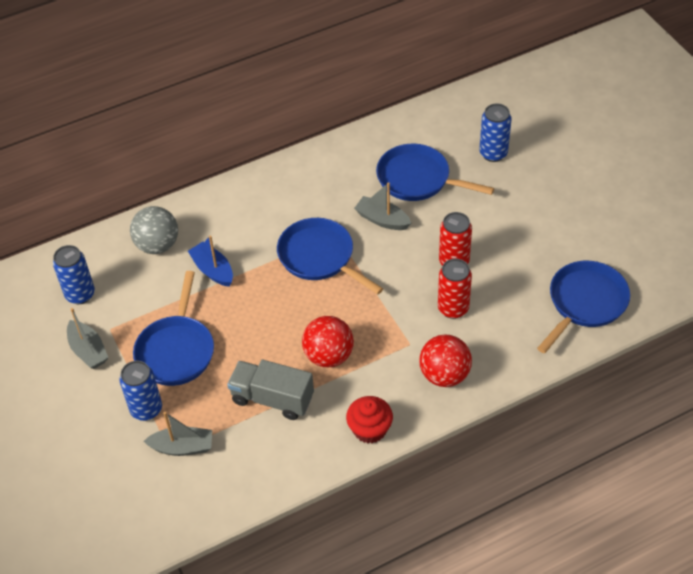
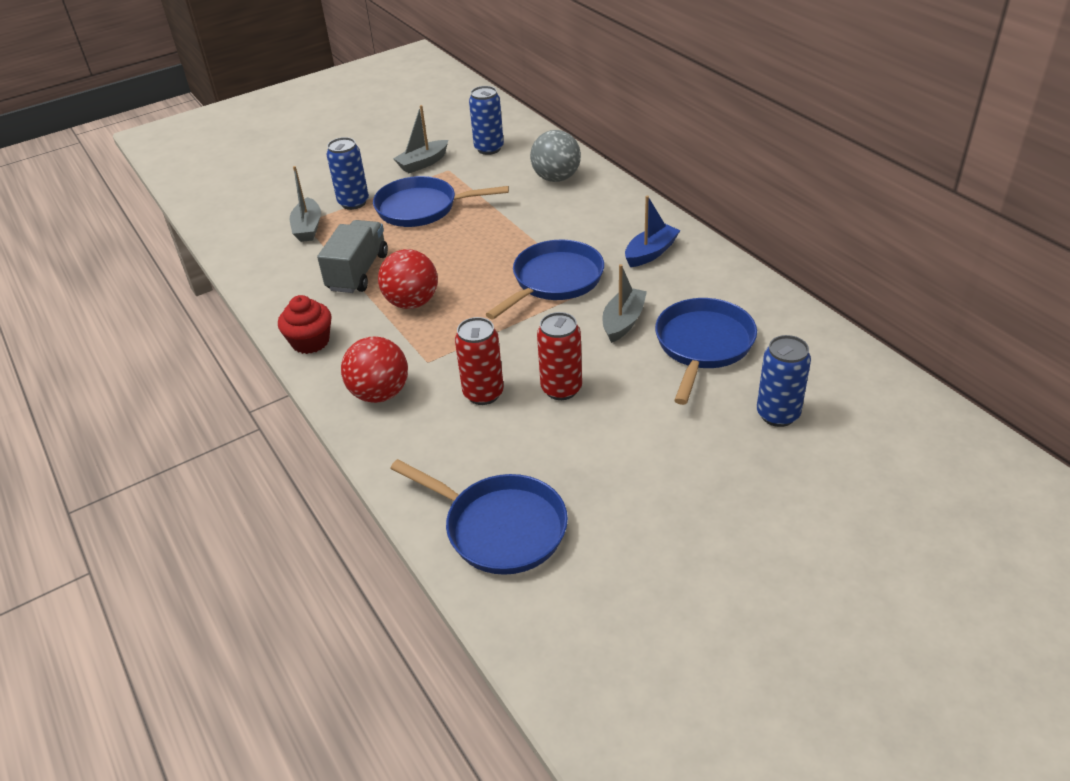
camera: 85 degrees right, 10 degrees down
blue boat [188,236,233,287] -> blue boat moved to [625,195,680,267]

